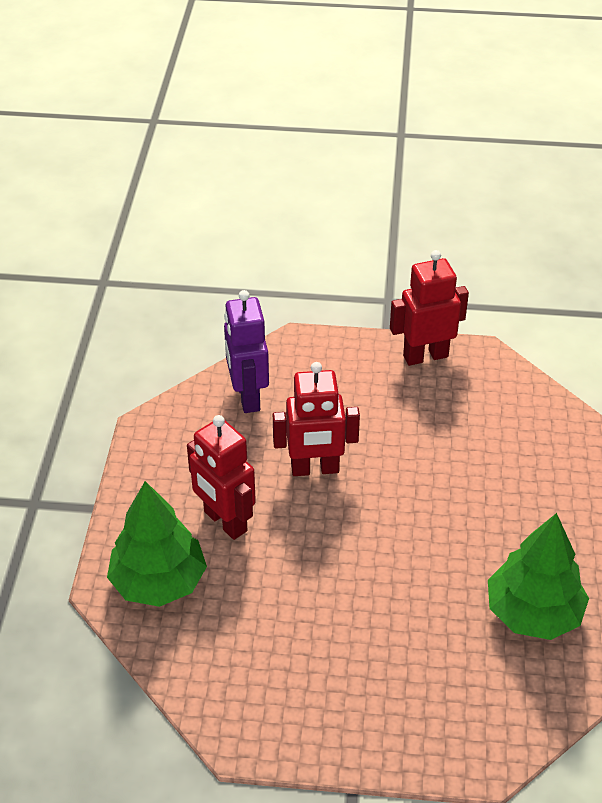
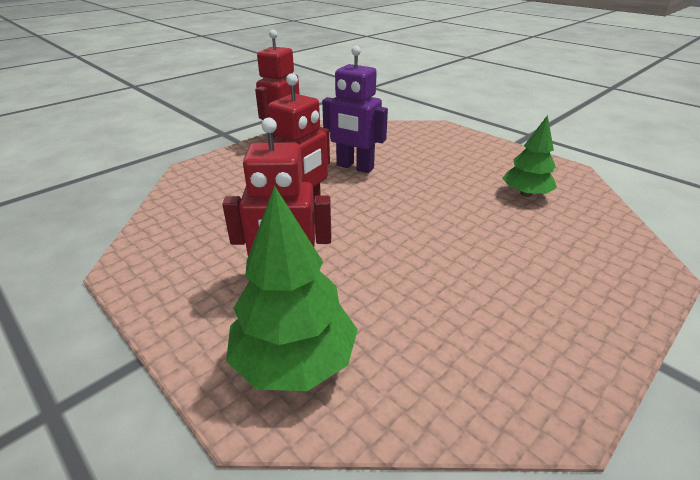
camera: 50 degrees left, 10 degrees down
purple robot [224,290,269,413] -> purple robot moved to [322,45,388,173]
green tree [488,513,589,640] -> green tree [502,115,557,197], size x0.66

